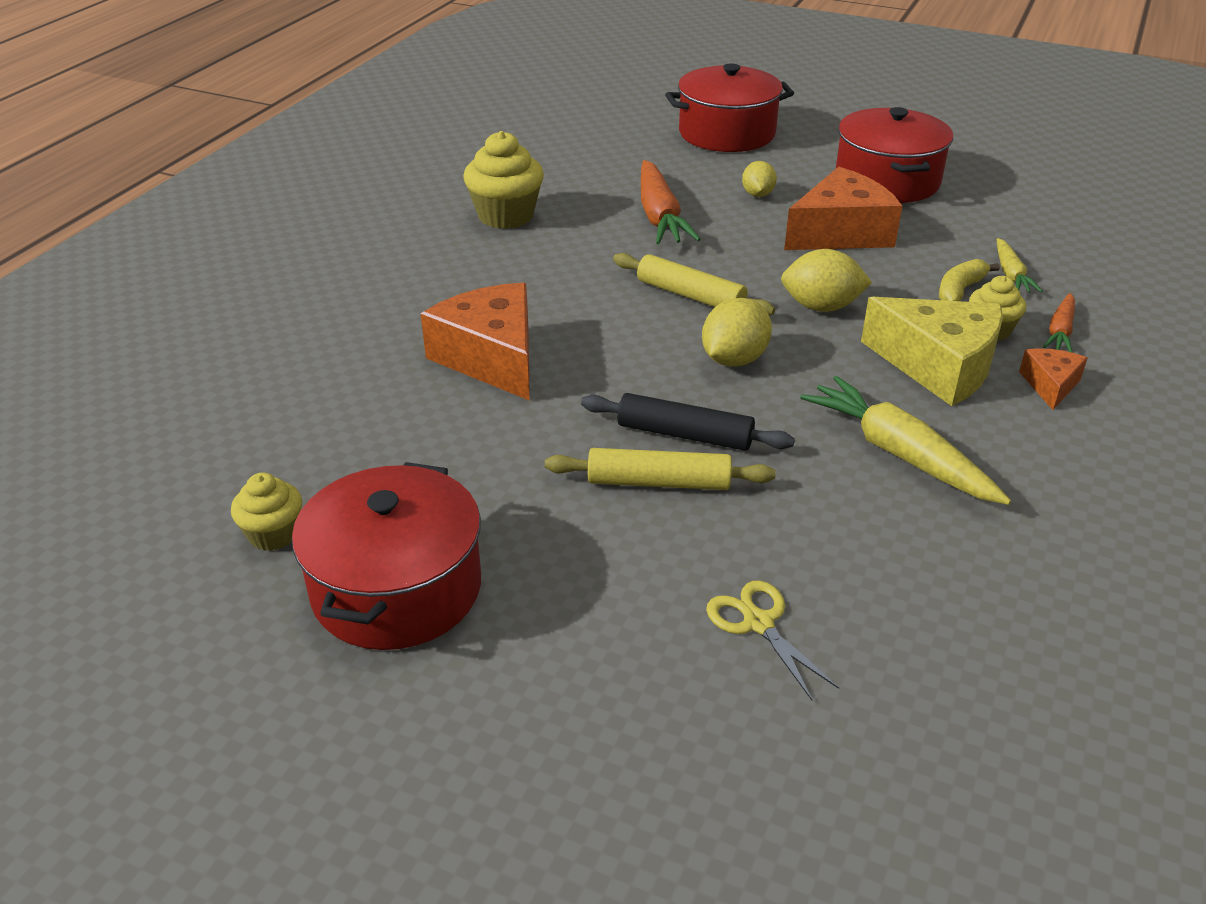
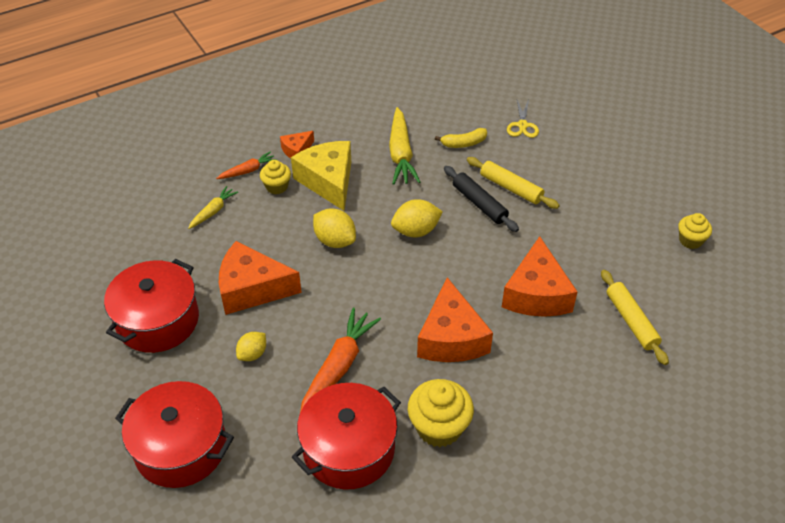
camera: 145 degrees left, 10 degrees up
red pot [292,462,481,650] -> red pot moved to [292,383,401,490]
yellow rolling pin [613,253,775,315] -> yellow rolling pin moved to [601,270,669,365]
yellow banana [939,259,1000,301] -> yellow banana moved to [435,128,487,148]
none -> orange cheese [417,277,493,362]

